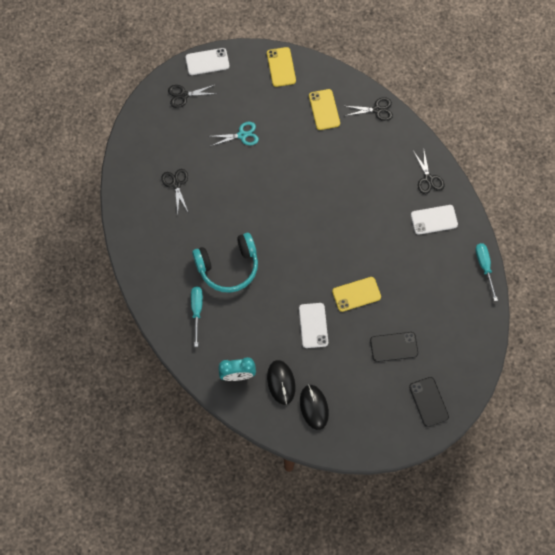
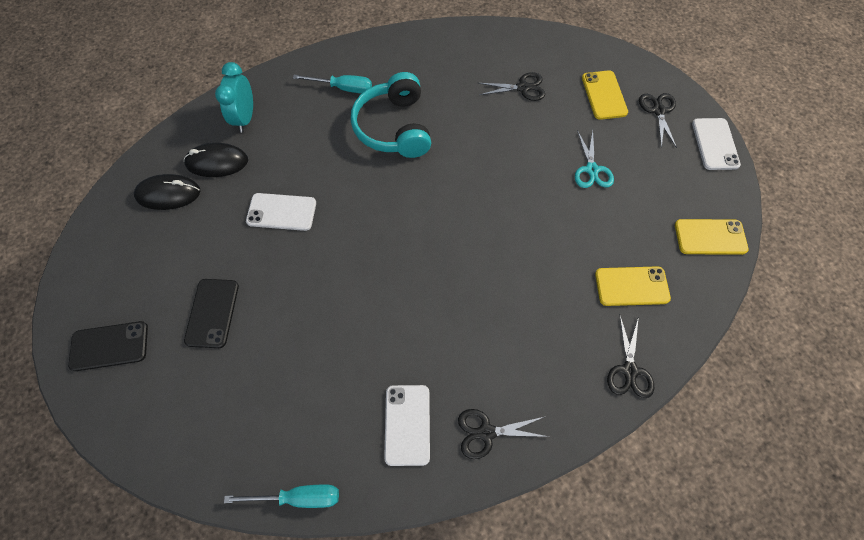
camera: 100 degrees right, 5 degrees down
yellow phone [332,277,381,312] -> yellow phone moved to [582,70,628,120]

